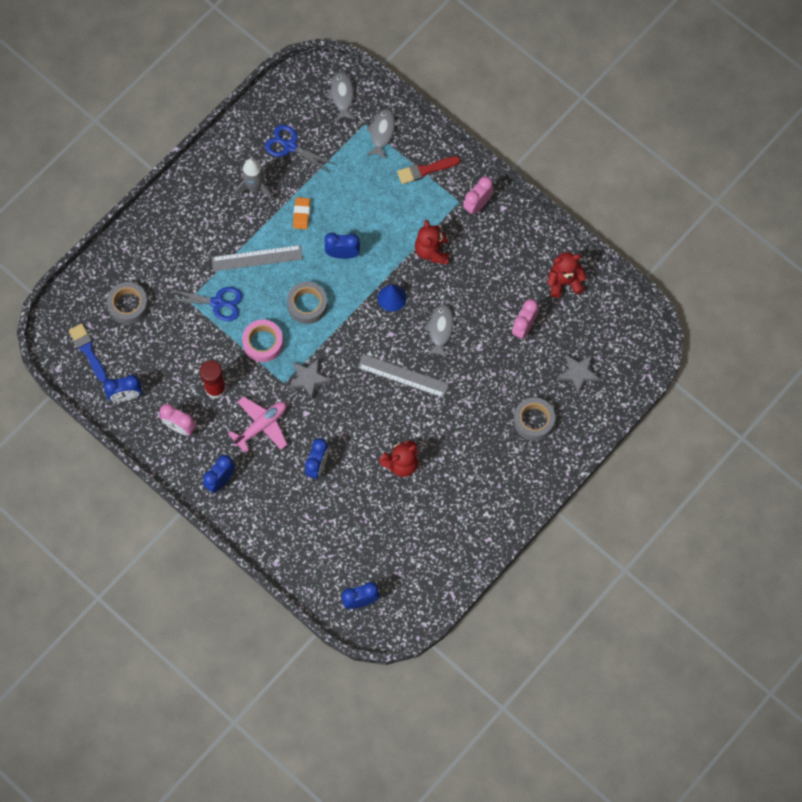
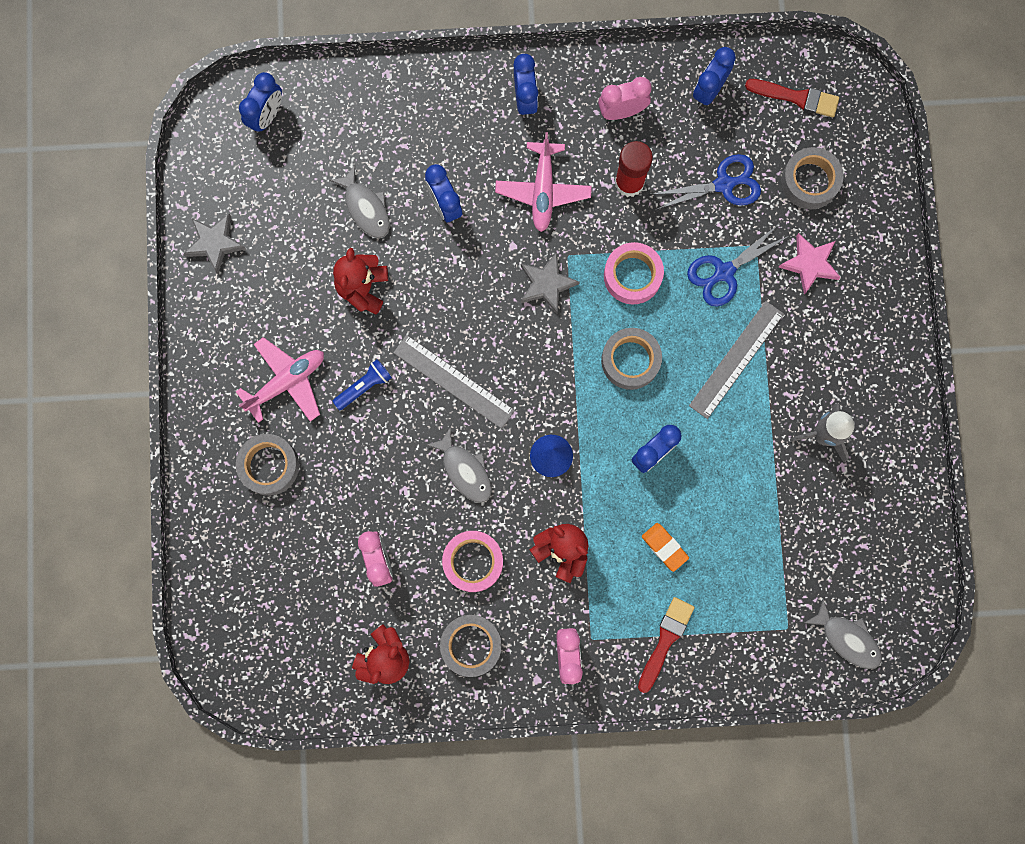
camera: 135 degrees right, 10 degrees up
blue brush [69,323,107,383] -> red brush [745,79,839,117]
blue scissors [265,125,336,173] -> blue scissors moved to [651,154,761,210]
orange eraser [293,197,310,229] -> orange eraser moved to [642,523,689,572]
grey ruler [357,354,449,398] -> grey ruler turned 60 degrees clockwise [393,335,515,429]
grey fish [366,109,395,159] -> grey fish moved to [330,165,390,238]
grey star [557,354,600,395] -> grey star moved to [183,214,246,274]
none -> pink plane [236,337,324,423]
none -> blue flashlight [333,359,392,410]
none -> grey tape [440,615,502,677]
none -> pink tape [442,531,503,592]
none -> pink star [779,233,841,295]

